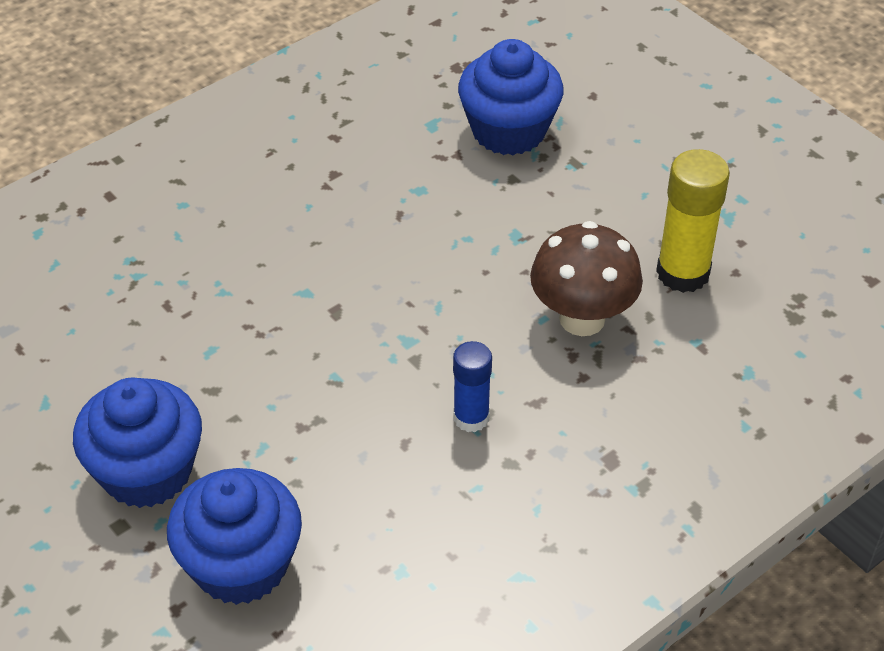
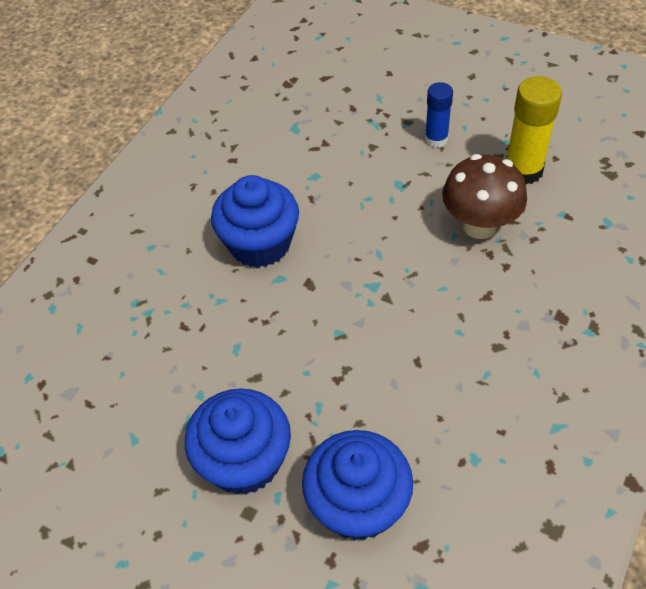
camera: 20 degrees left, 5 degrees up
blue glue stick [453,341,492,432] -> blue glue stick moved to [425,82,453,148]
blue cupcake [458,39,564,155] -> blue cupcake moved to [211,175,299,268]

